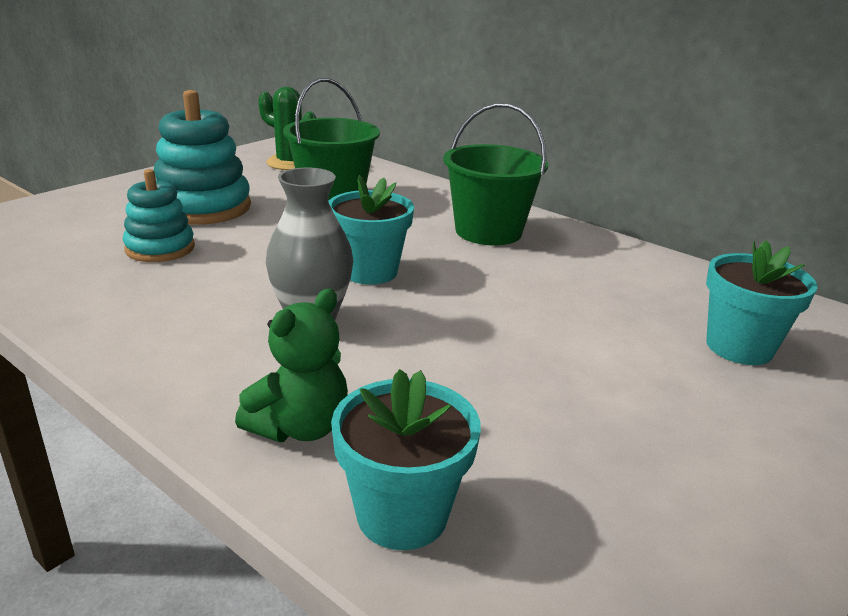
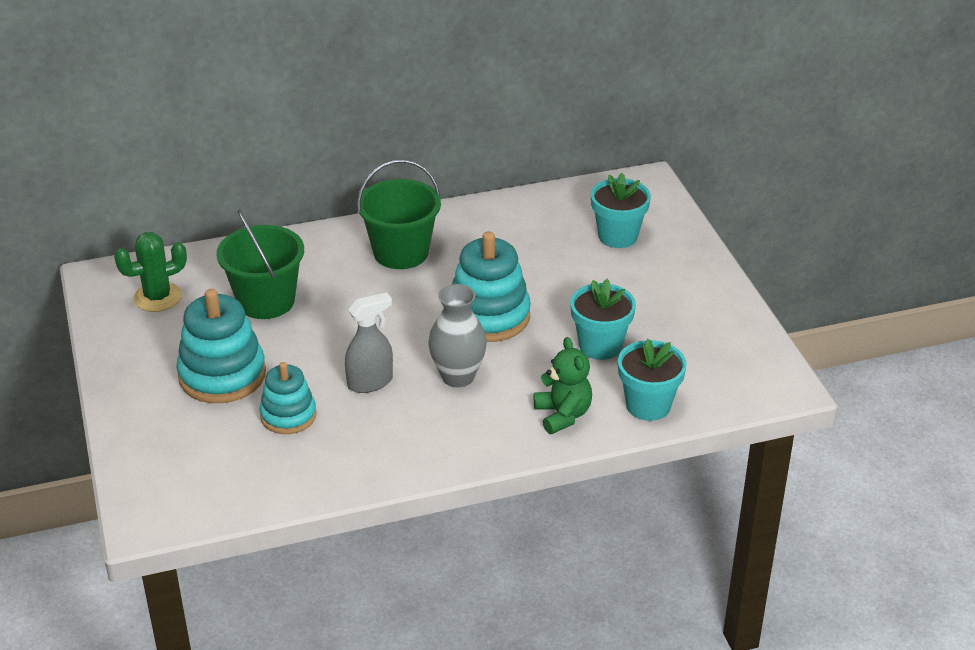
camera: 55 degrees left, 10 degrees up
turquoise flower pot [328,175,414,285] -> turquoise flower pot moved to [570,279,636,360]
none -> grey spray bottle [345,293,393,393]
none -> turquoise stacking toy [452,231,531,342]

